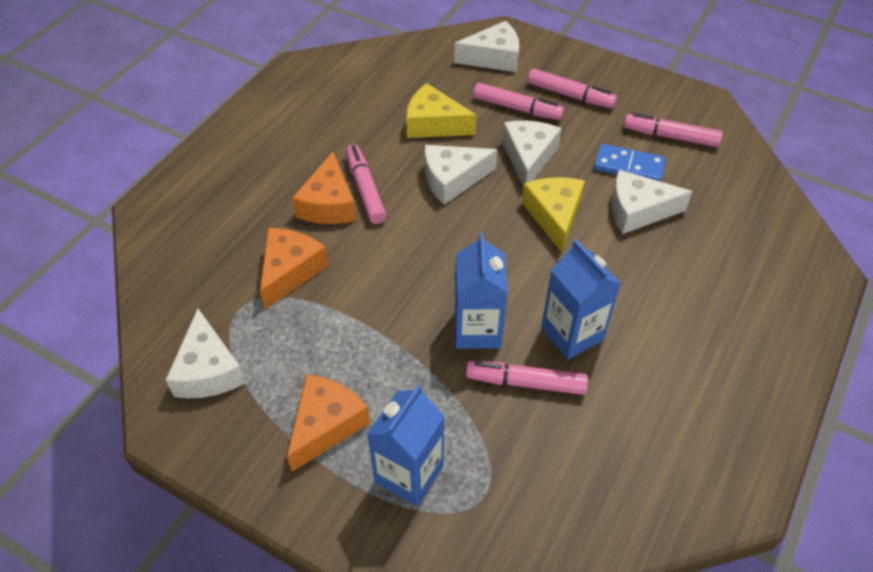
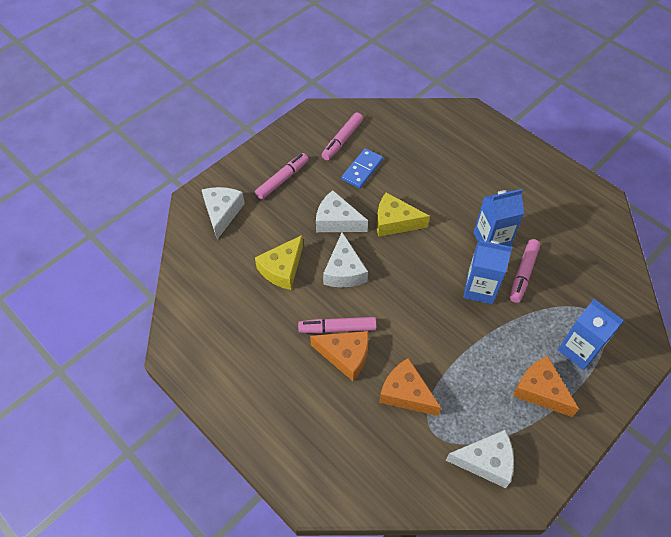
camera: 75 degrees left, 5 degrees up
pink marker [473,83,565,120] -> none
white cheese [611,170,693,234] -> none

